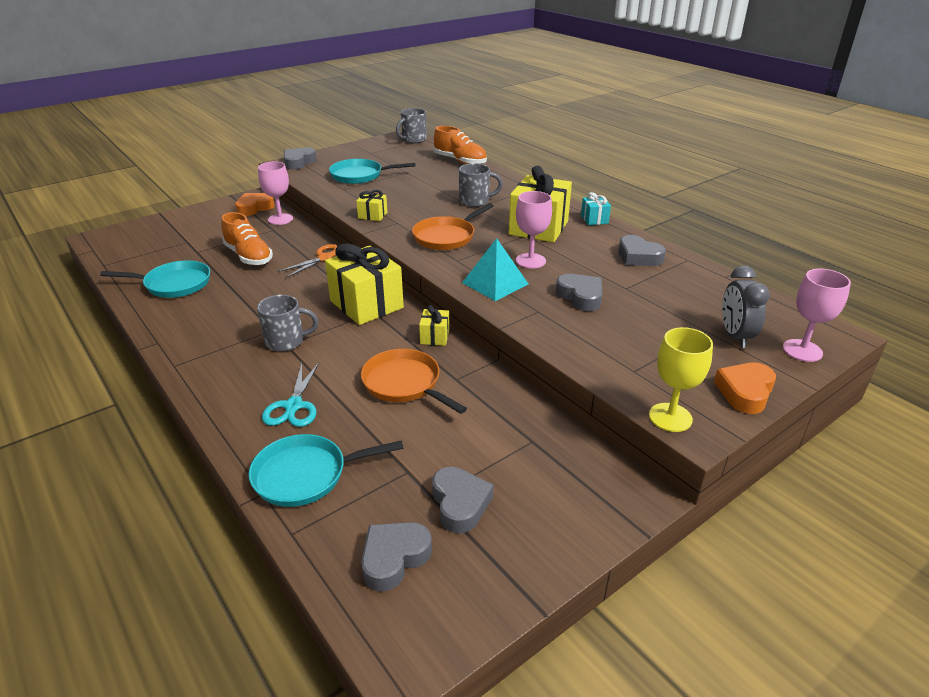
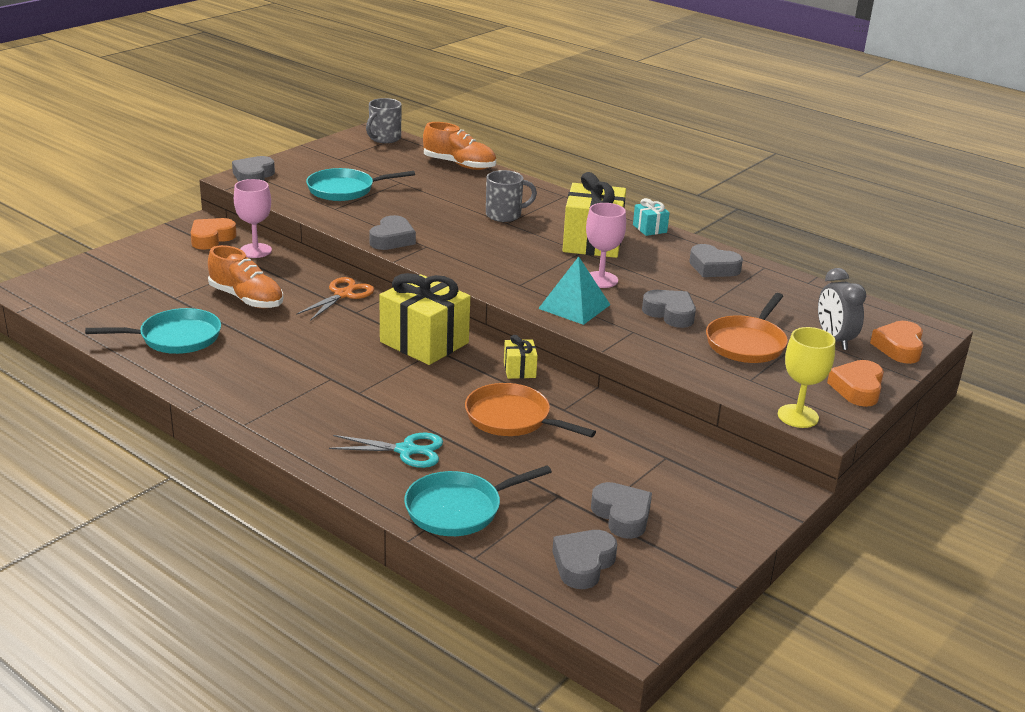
camera: 15 degrees left, 5 degrees down
grey mug [257,295,319,352] -> none
turquoise scissors [262,363,319,427] -> turquoise scissors turned 75 degrees counterclockwise [329,433,443,468]
yellow gift [356,190,388,221] -> grey heart [369,215,416,250]
orange pan [412,203,494,250] -> orange pan moved to [706,293,788,363]
pink goblet [783,269,851,362] -> orange heart [870,321,923,364]

